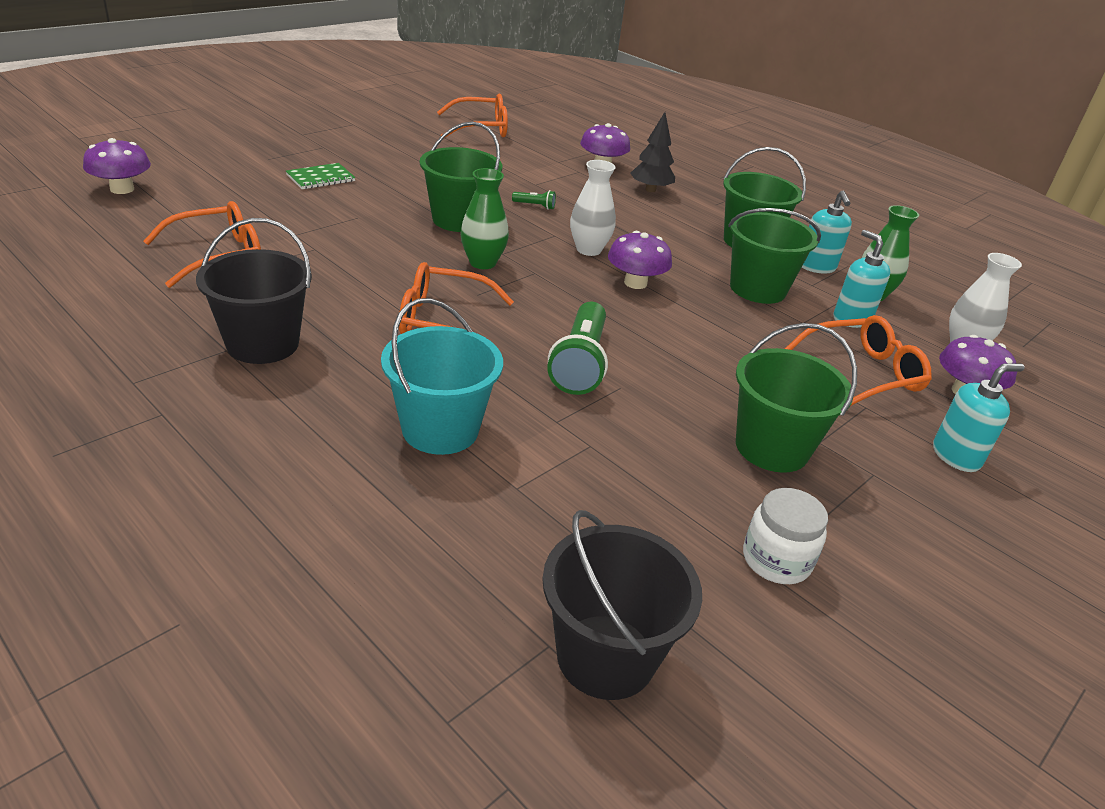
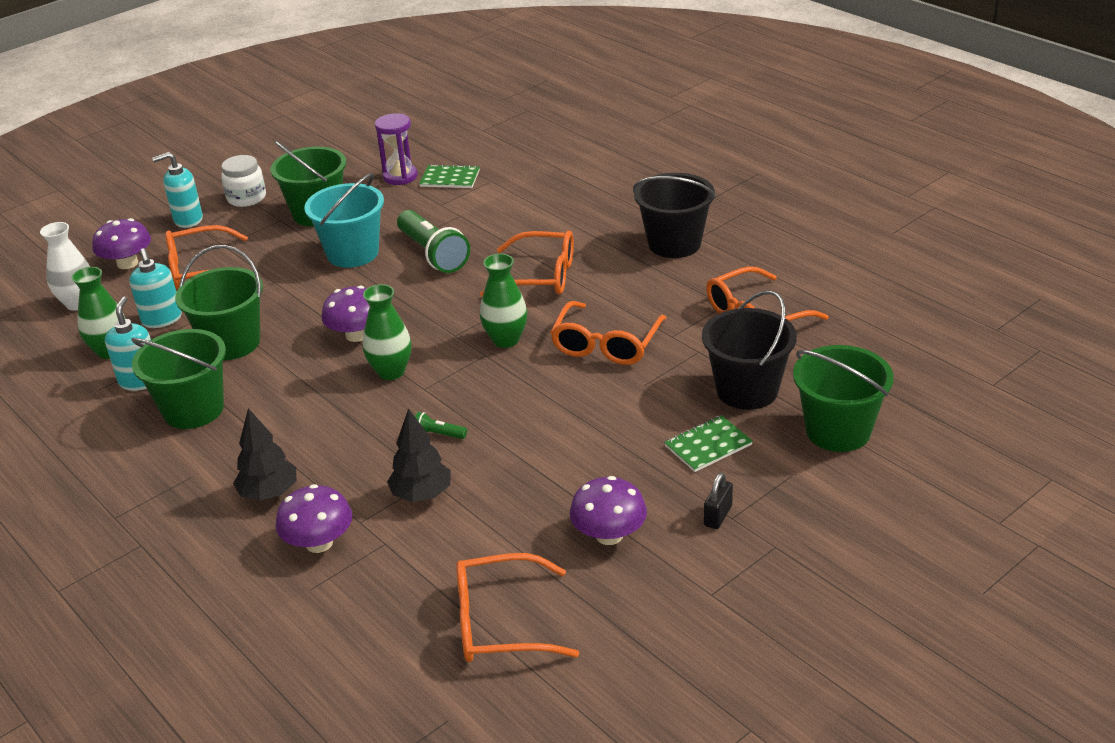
camera: 170 degrees left, 0 degrees up
purple mushroom [83,138,151,194] -> purple mushroom moved to [570,476,647,545]
turquoise bucket [381,298,503,455] -> turquoise bucket moved to [304,173,384,268]
green bucket [420,122,502,232] -> green bucket moved to [793,345,894,452]
black bucket [542,510,702,700] -> black bucket moved to [702,290,797,410]
green flashlight [547,301,608,395] -> green flashlight turned 135 degrees clockwise [397,210,470,273]
white vase [570,160,616,256] -> green vase [363,284,412,380]
white jar [743,488,828,584] -> white jar moved to [221,155,266,207]
none -> purple hourglass [375,113,418,185]
none -> black tree [387,408,451,502]
none -> green notebook [419,164,480,188]
none -> orange glasses [550,301,667,365]
none -> black padlock [704,473,733,529]

